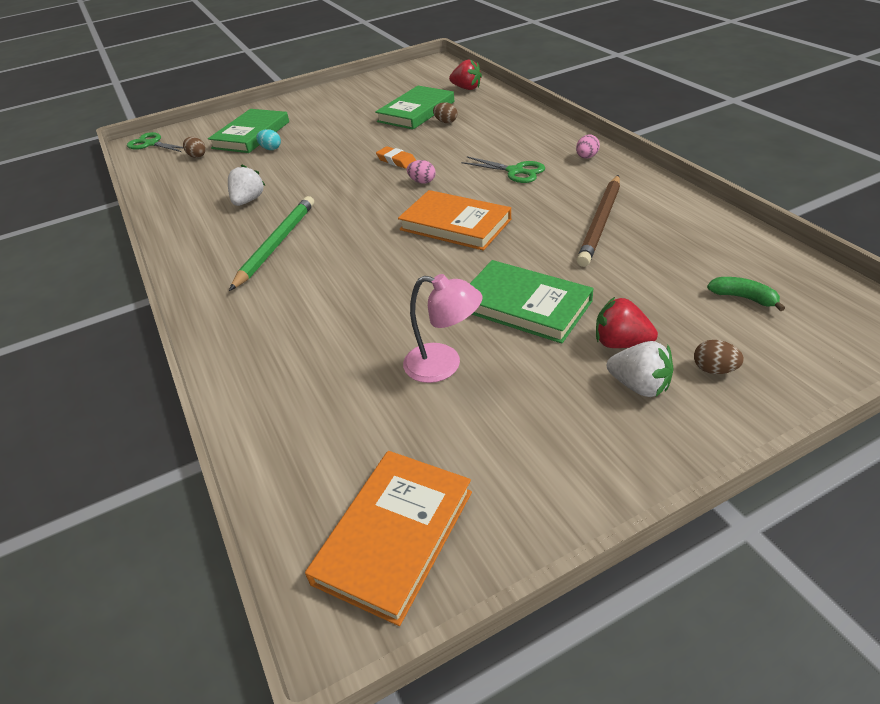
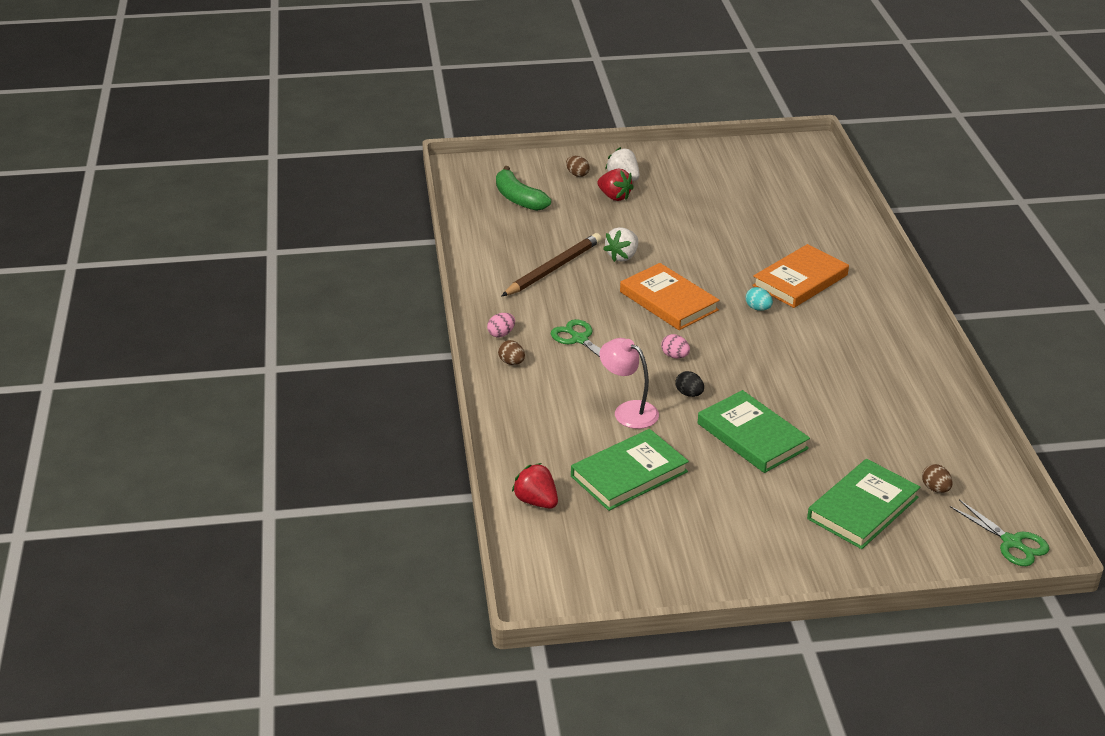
camera: 165 degrees left, 5 degrees down
white strawberry [228,164,265,206] -> white strawberry moved to [603,227,638,262]
green pencil [229,196,314,291] -> none
turquoise egg [256,129,281,150] -> turquoise egg moved to [746,287,773,311]
orange book [305,451,472,626] -> orange book moved to [752,244,849,308]
orange eraser [376,146,416,169] -> black egg [676,371,704,397]
pink lamp [403,274,482,383] -> pink lamp moved to [599,338,659,429]
brown egg [433,102,457,123] -> brown egg moved to [498,340,525,365]
green book [470,260,594,344] -> green book moved to [698,390,810,473]
green banana [707,277,785,311] -> green banana [496,166,551,211], size x1.69

